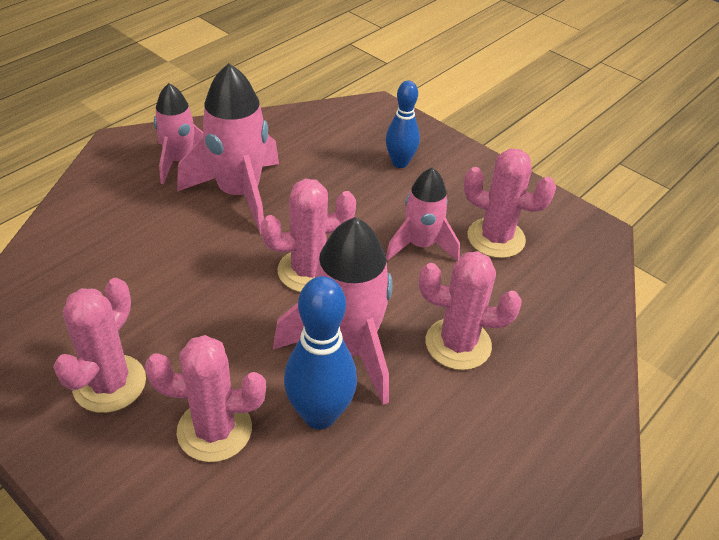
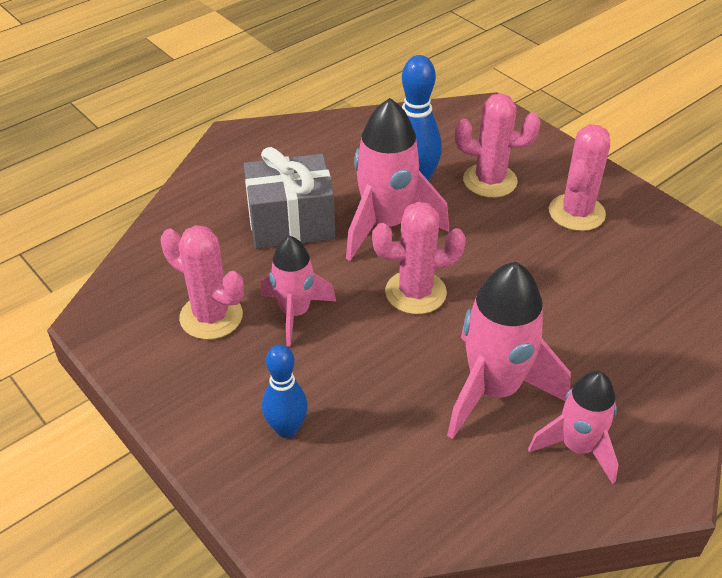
camera: 170 degrees left, 0 degrees up
pink cactus [419,251,522,370] -> grey gift [244,147,335,249]

